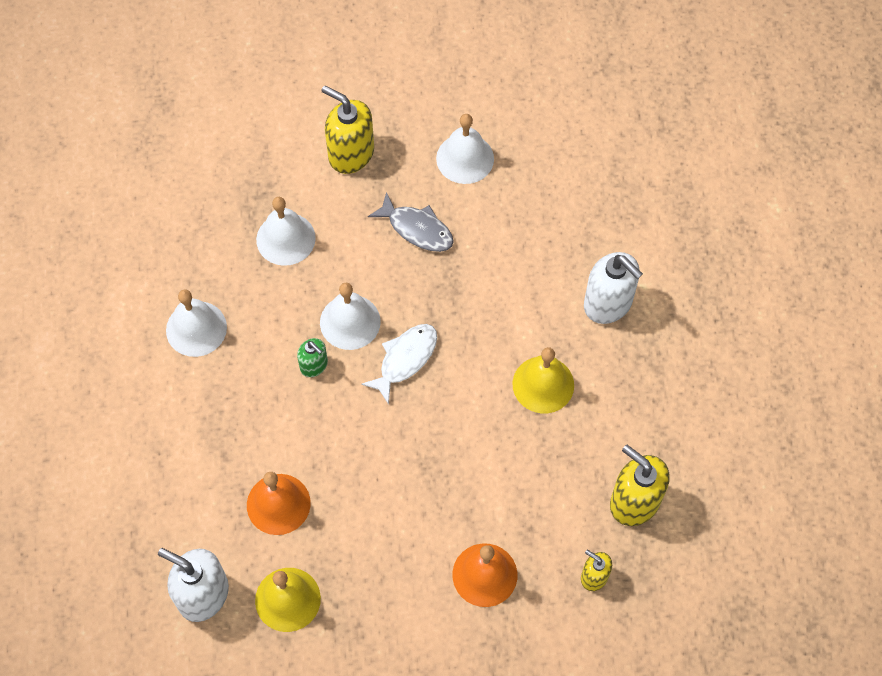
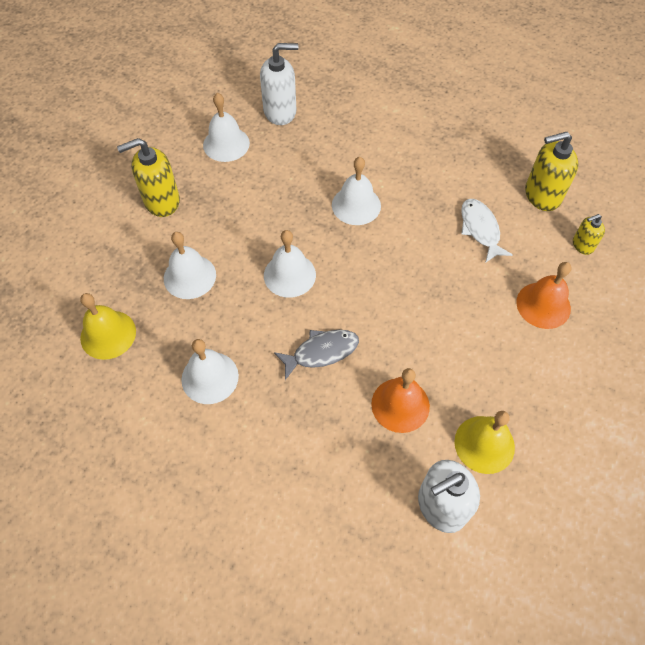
camera: 55 degrees left, 5 degrees down
green soap dispenser [297,338,328,377] -> none
white fish [361,324,437,404] -> white fish moved to [461,199,513,263]
grey fish [368,192,454,252] -> grey fish moved to [274,330,359,380]
yellow bell [513,347,574,413] -> yellow bell moved to [80,293,136,360]
white soap dispenser [584,252,643,324] -> white soap dispenser moved to [260,43,298,125]
none -> white bell [332,157,381,225]

